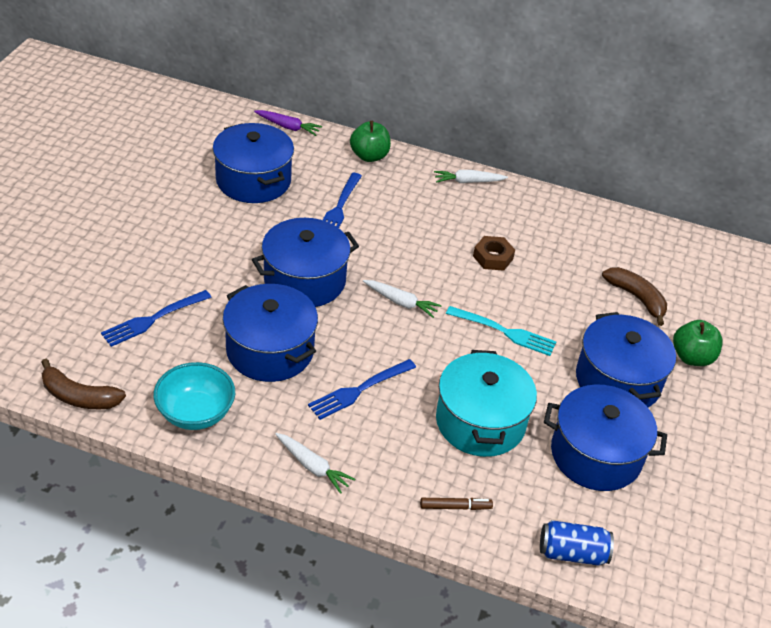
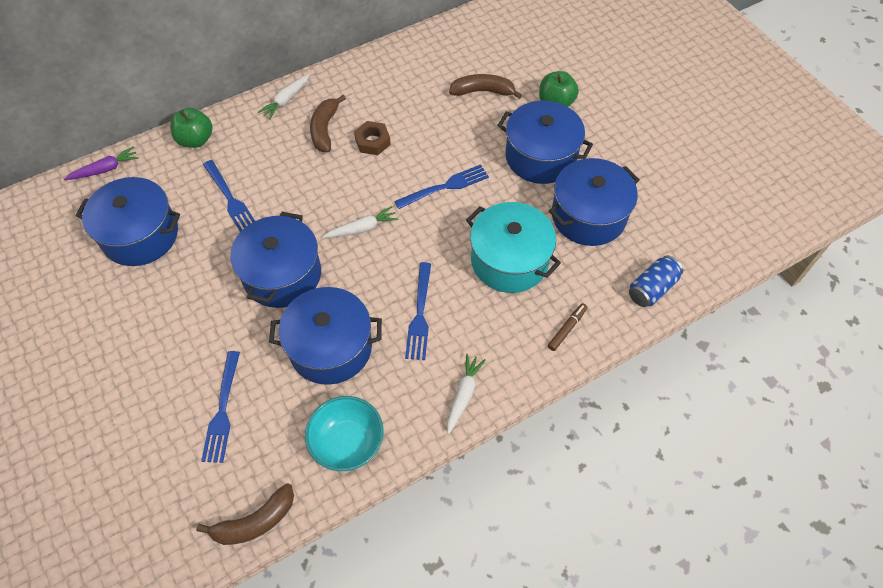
camera: 45 degrees left, 15 degrees up
white carrot [275,433,355,494] -> white carrot turned 60 degrees counterclockwise [447,354,486,434]
turquoise fork [446,306,556,356] -> blue fork [394,164,489,209]
none -> brown banana [310,95,346,152]

